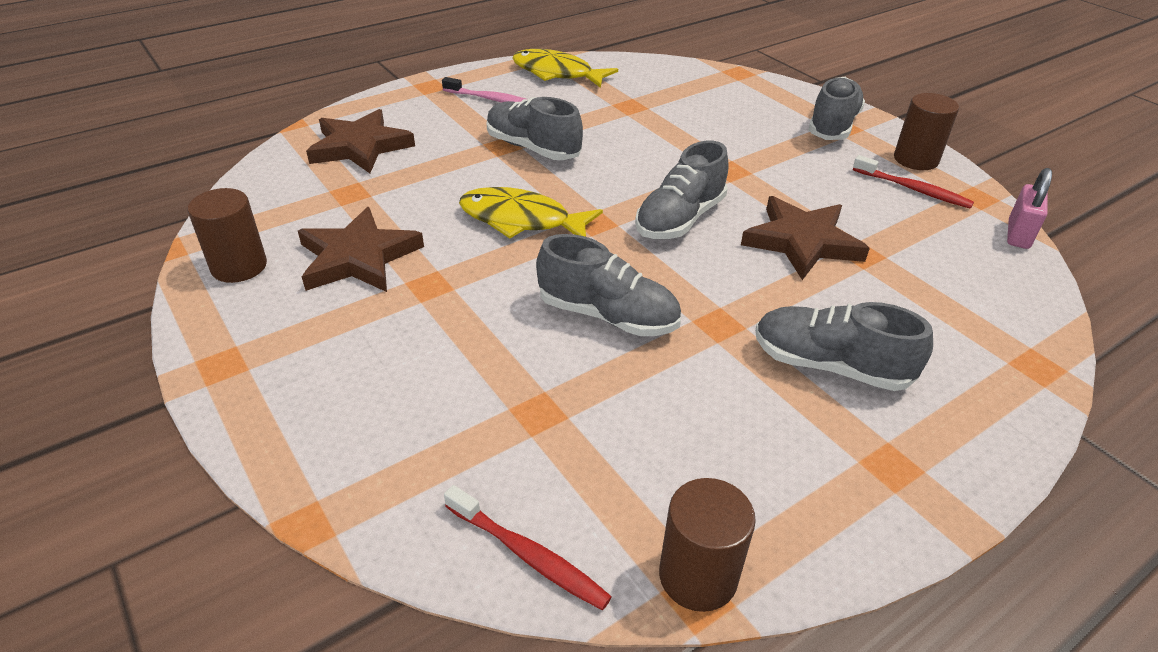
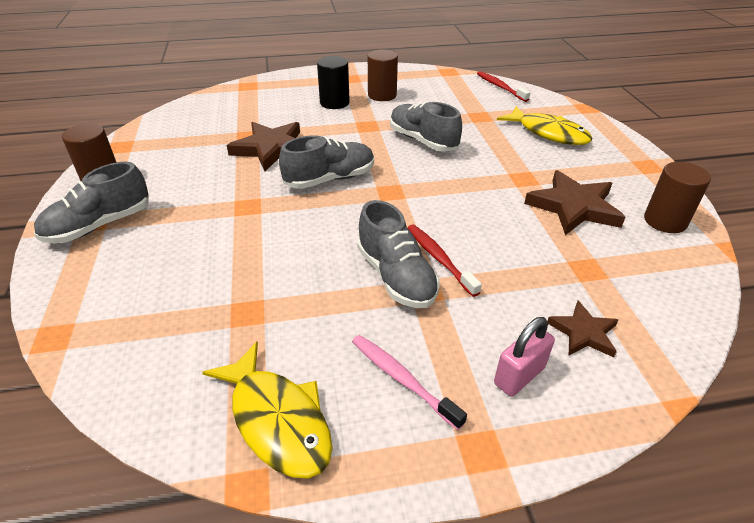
camera: 155 degrees left, 0 degrees up
brown star [306,109,415,173] -> brown star [547,301,618,357], size x0.57
yellow fish [459,187,603,239] -> yellow fish moved to [497,106,592,145]
brown cylinder [659,478,756,612] -> brown cylinder moved to [368,49,398,101]
grey shoe [755,302,933,391] -> black cylinder [317,56,350,109]
red toothbrush [853,155,974,209] -> red toothbrush moved to [407,224,482,297]
pink padlock [1007,168,1052,249] -> pink padlock moved to [494,317,555,397]

